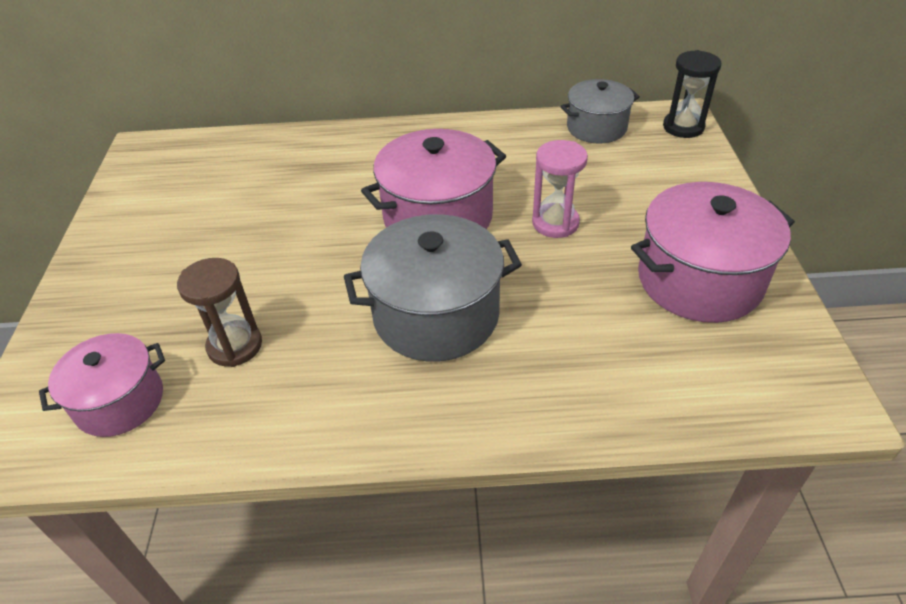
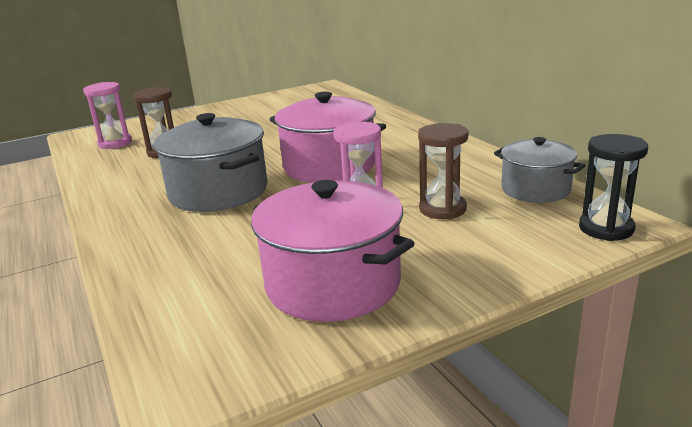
camera: 65 degrees right, 20 degrees down
pink pot [39,333,165,437] -> pink hourglass [83,82,132,149]
none -> brown hourglass [418,123,468,220]

